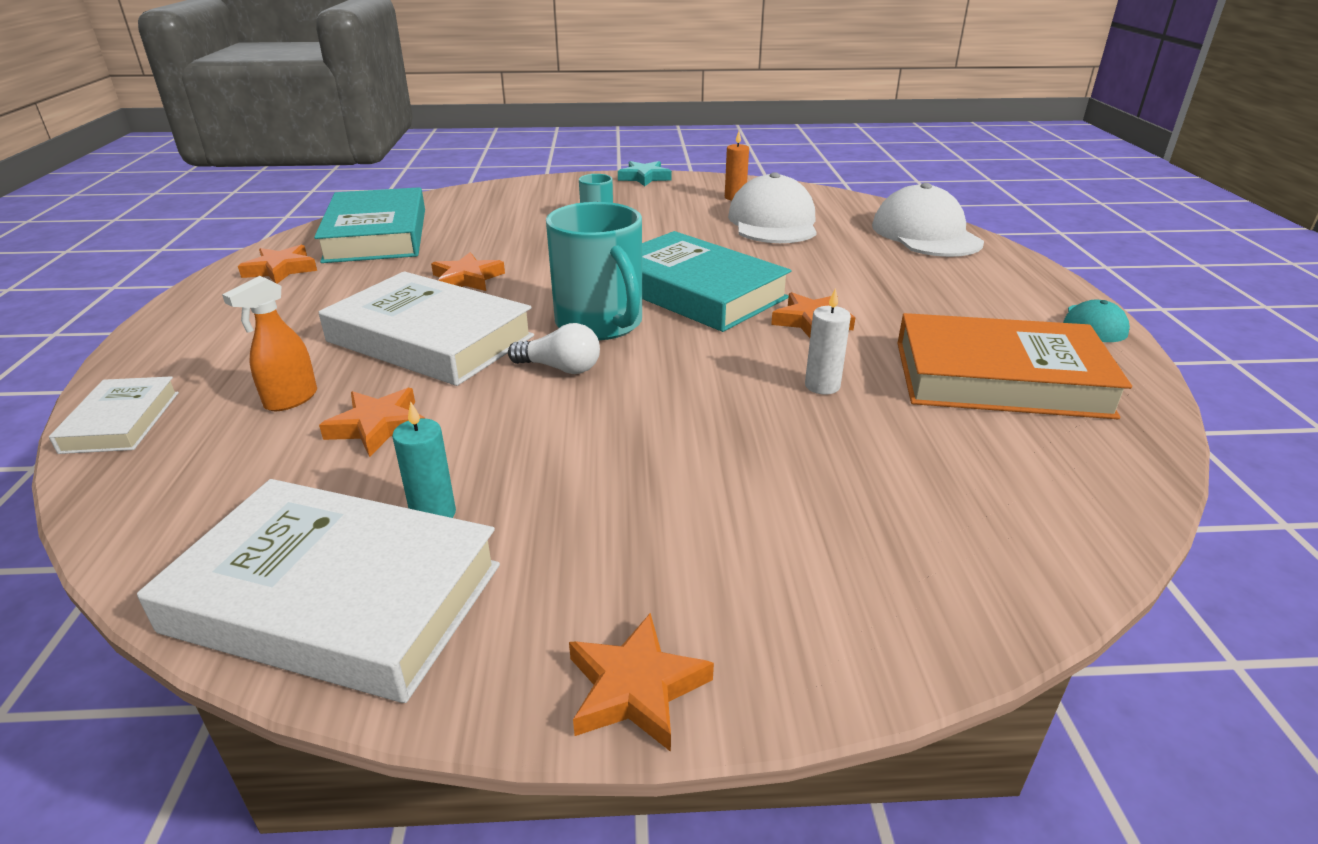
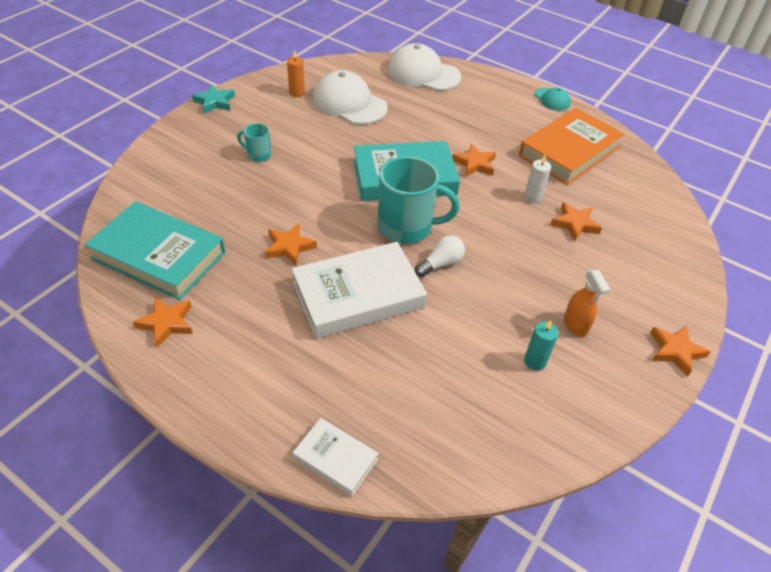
camera: 55 degrees left, 15 degrees up
white book [137,479,500,703] -> none
orange spray bottle [222,276,317,411] -> orange spray bottle moved to [564,270,611,337]
orange star [319,388,425,457] -> orange star moved to [550,202,602,242]

